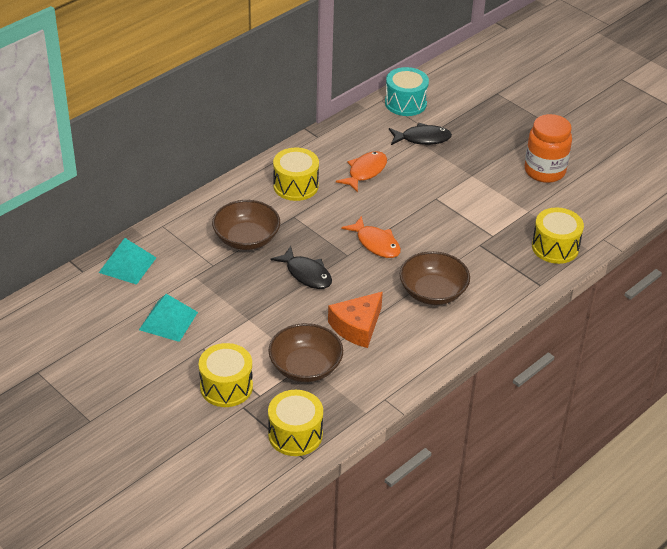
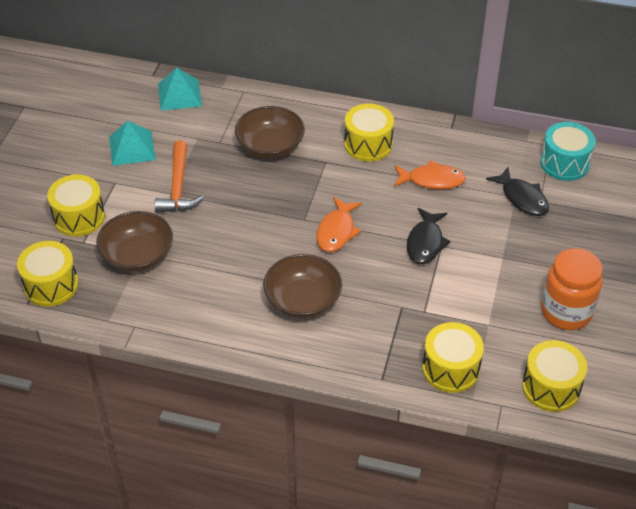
camera: 60 degrees right, 5 degrees up
black fish [270,246,332,289] -> black fish moved to [407,208,451,264]
orange cheese [328,291,383,348] -> none
none -> orange hammer [155,140,204,213]
none -> yellow drum [522,340,587,412]

